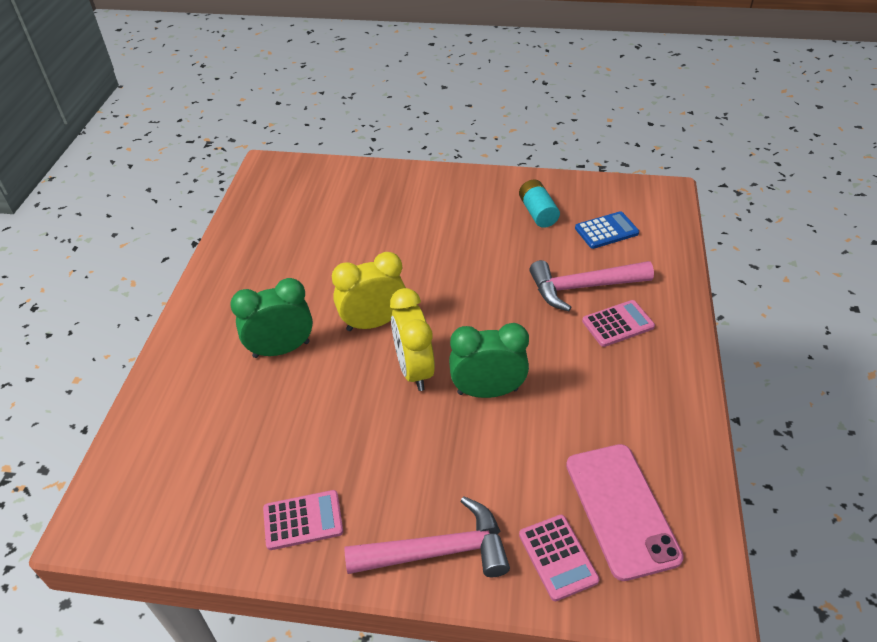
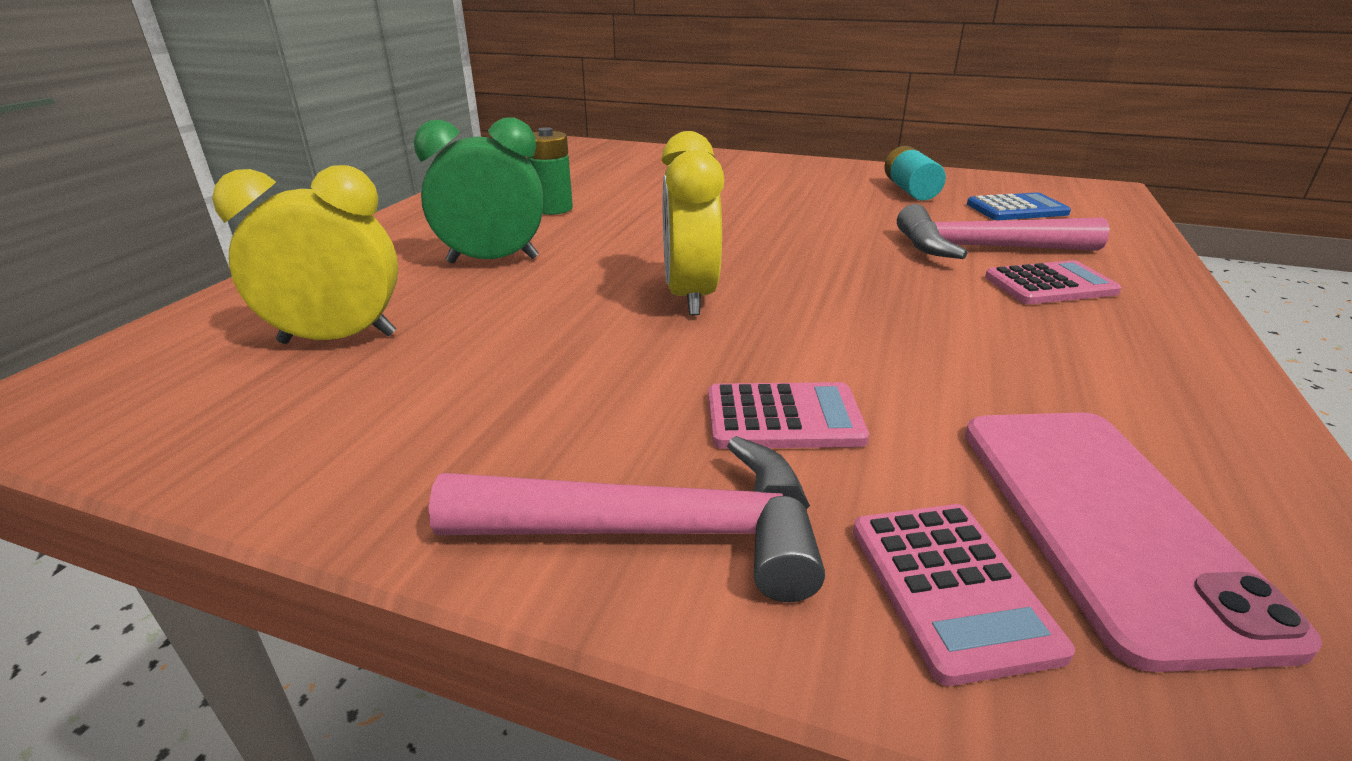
camera: 10 degrees right, 15 degrees down
pink calculator [263,490,343,550] -> pink calculator moved to [708,382,869,449]
yellow clock [332,252,406,331] -> yellow clock moved to [212,165,398,344]
green clock [449,323,529,398] -> none
none -> green battery [527,127,573,215]

